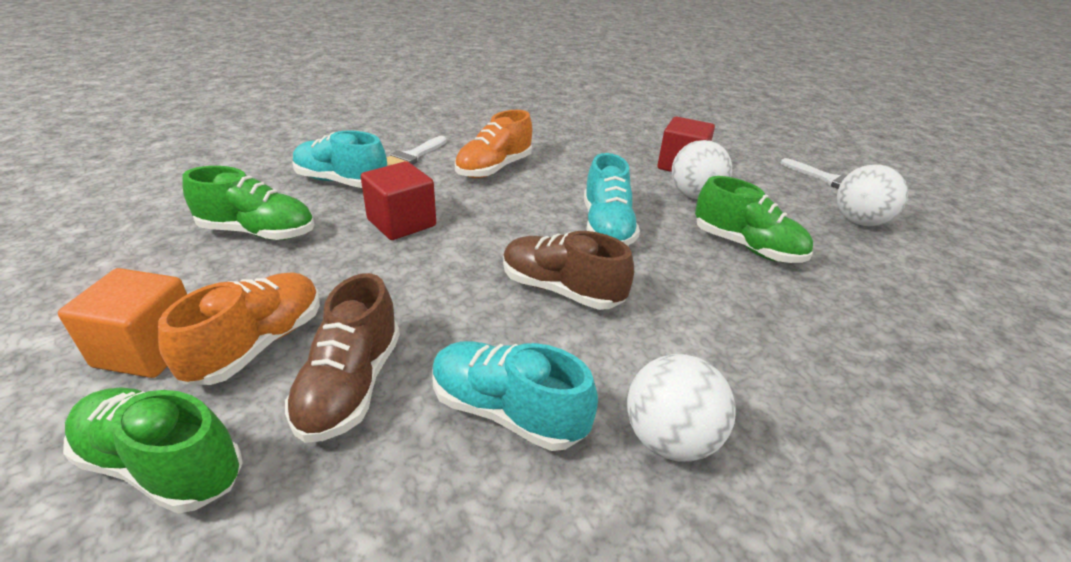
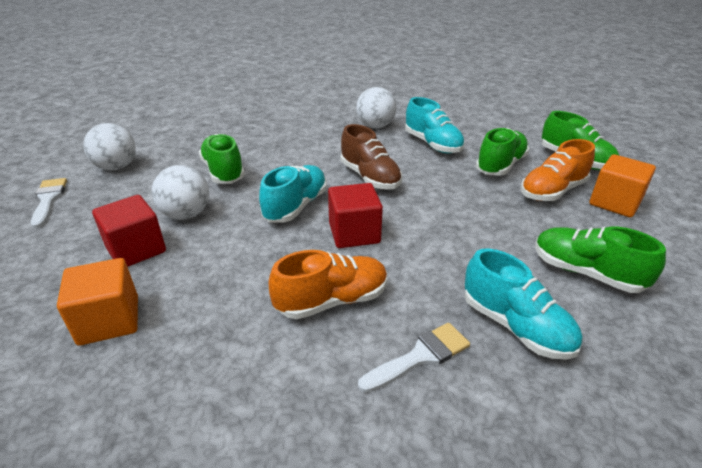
camera: 150 degrees left, 0 degrees up
brown shoe [285,273,400,443] -> green shoe [476,128,529,176]
red cube [361,161,436,240] -> red cube moved to [328,183,383,248]
none -> orange cube [57,258,138,346]

